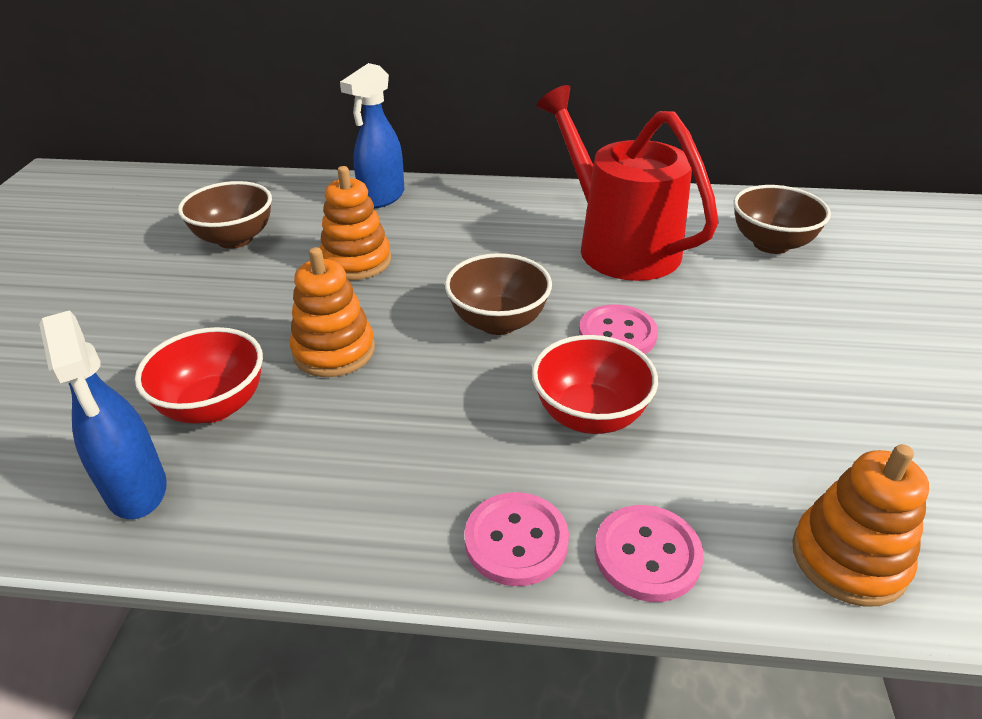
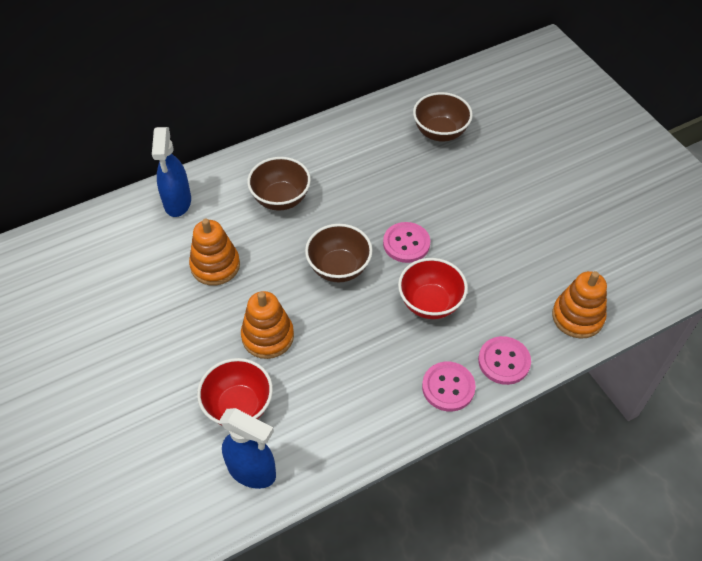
camera: 35 degrees left, 15 degrees up
brown bowl [178,181,272,249] -> brown bowl moved to [247,157,311,211]
red watering can [537,85,719,281] -> none

